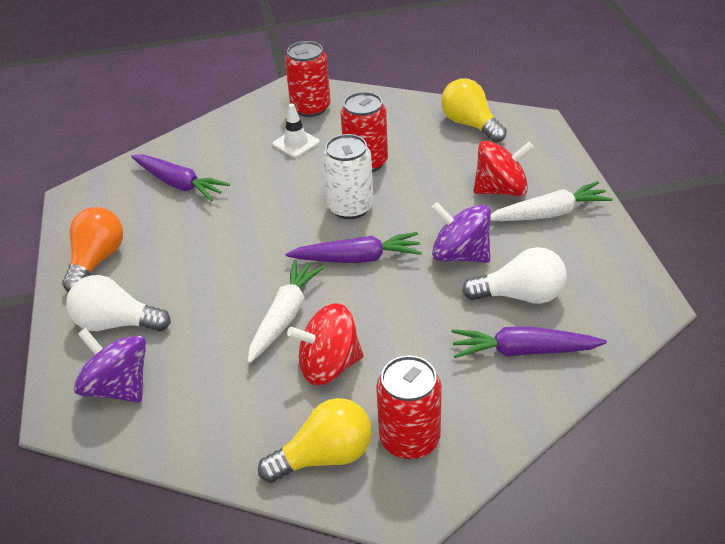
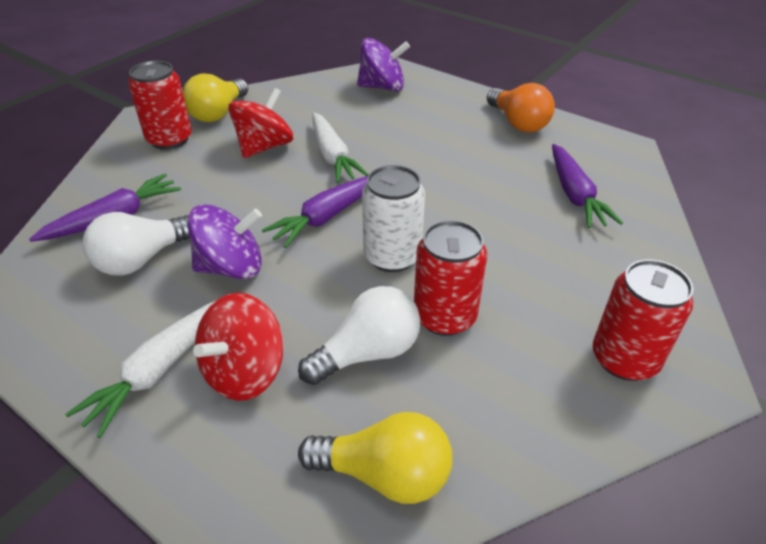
camera: 135 degrees right, 0 degrees up
white light bulb [67,275,171,332] -> white light bulb moved to [298,286,420,385]
purple carrot [131,154,230,201] -> purple carrot turned 90 degrees counterclockwise [552,144,623,228]
white traffic cone [273,103,320,158] -> none

